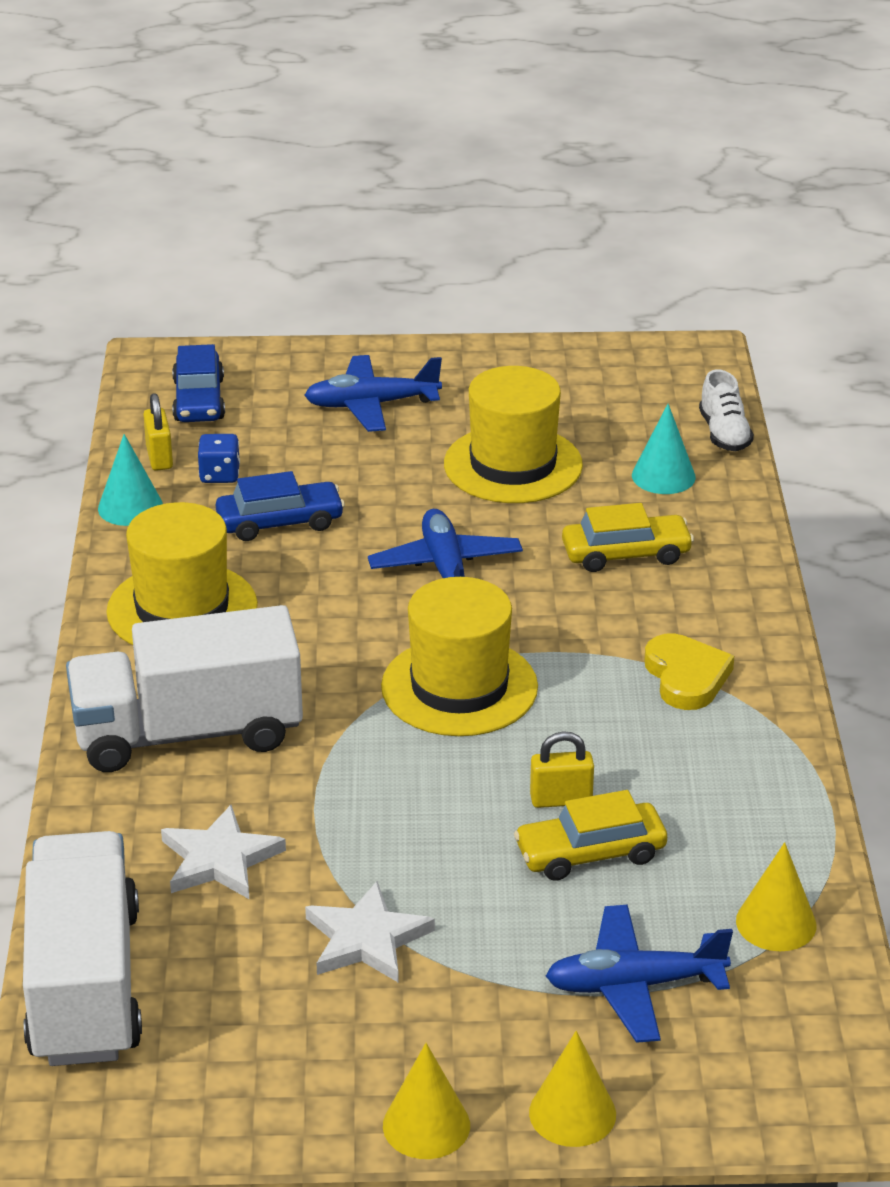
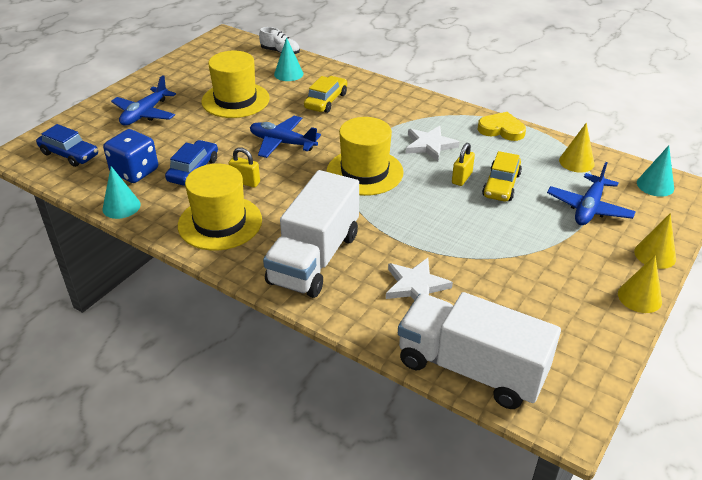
camera: 55 degrees left, 5 degrees up
yellow padlock [143,393,173,471] -> yellow padlock moved to [229,147,260,187]
blue dice [198,434,240,483] -> blue dice [103,129,158,183], size x1.75
white star [305,881,435,983] -> white star moved to [406,126,460,161]
yellow heart [644,633,734,710] -> yellow heart moved to [478,112,526,141]
none -> turquoise cone [637,145,674,197]

